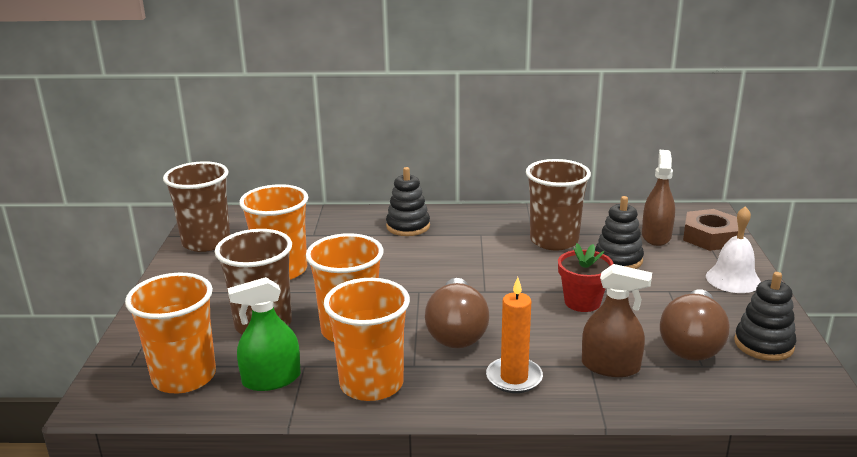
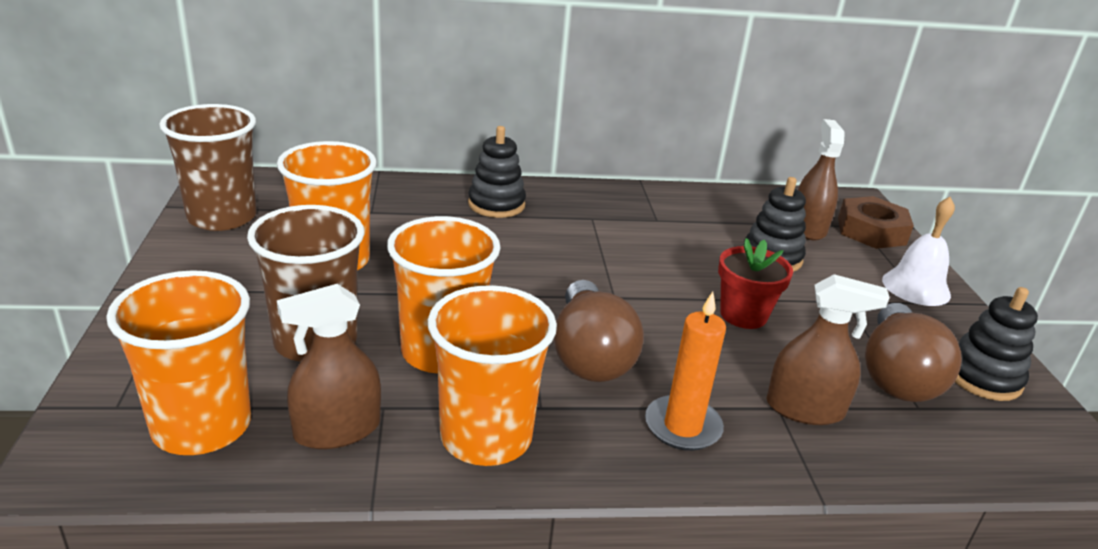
camera: 10 degrees left, 5 degrees up
green spray bottle [227,277,301,391] -> brown spray bottle [277,284,381,449]
brown cup [526,159,591,251] -> none

